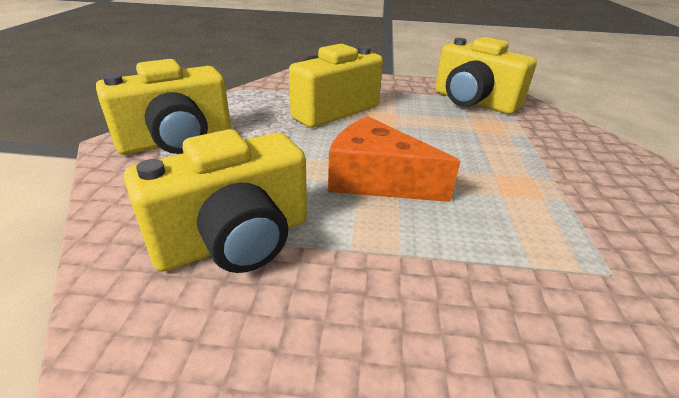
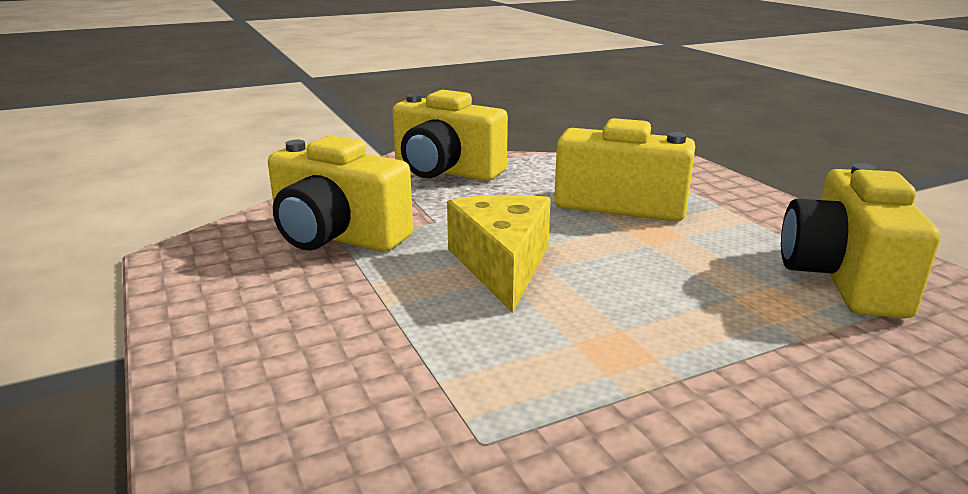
camera: 60 degrees right, 10 degrees down
orange cheese [328,116,460,202] -> yellow cheese [447,195,551,313]

